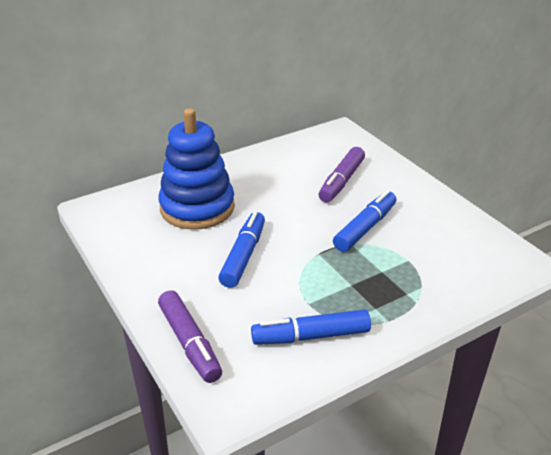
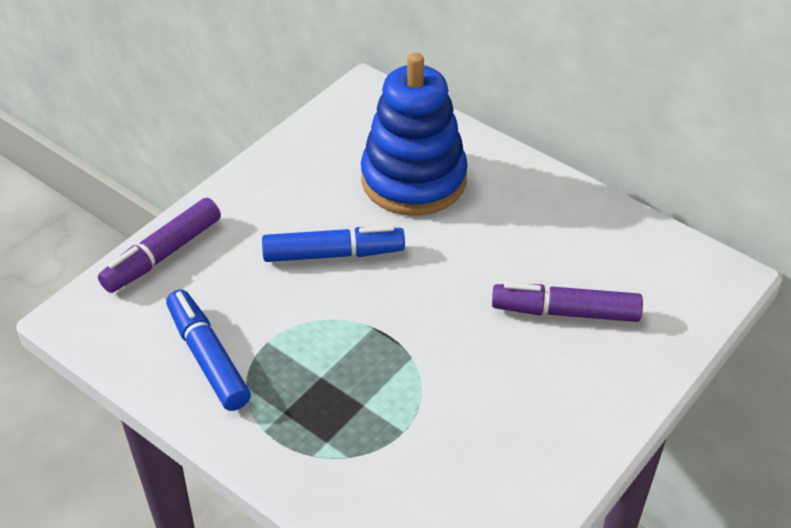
camera: 70 degrees right, 10 degrees up
blue marker [333,190,396,252] -> none

